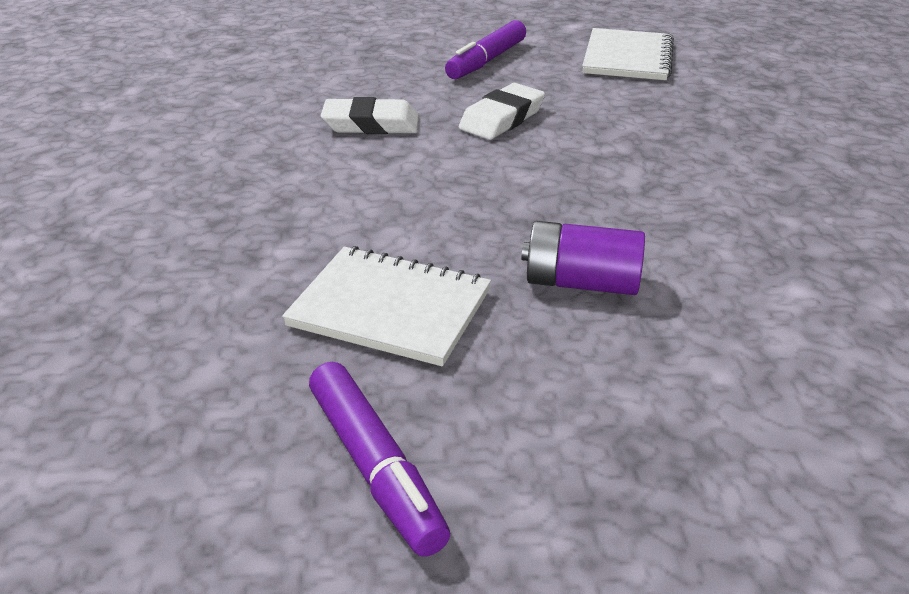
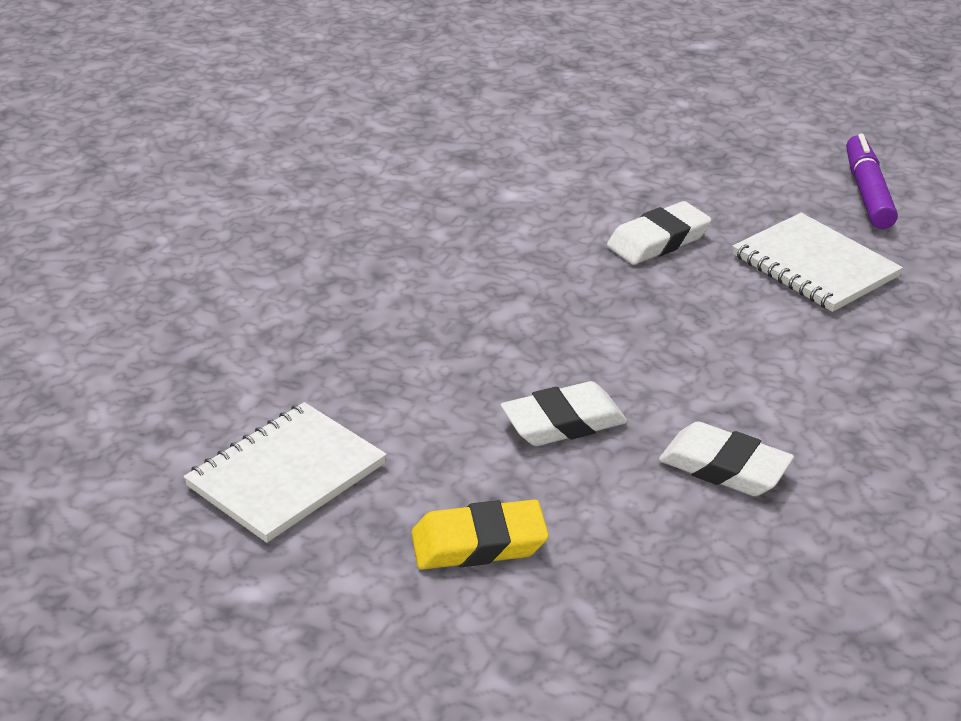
camera: 150 degrees left, 0 degrees up
purple marker [445,20,526,79] -> yellow eraser [411,499,549,570]
purple battery [521,221,645,295] -> white eraser [607,201,712,265]

